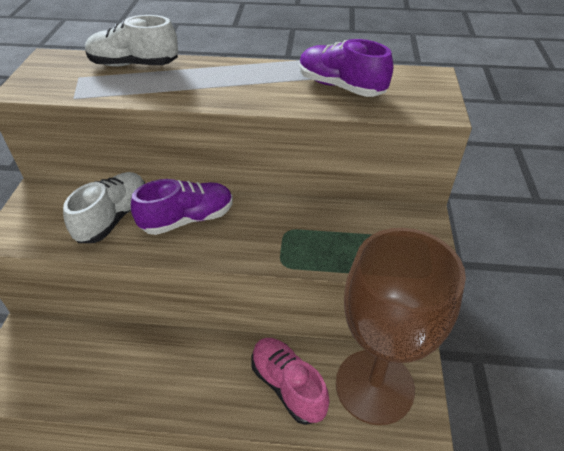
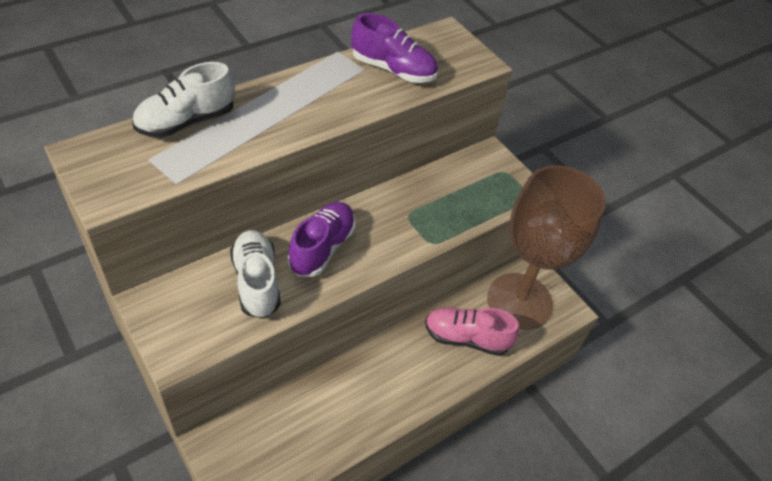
camera: 45 degrees left, 5 degrees up
purple shoe [299,39,393,97] -> purple shoe turned 150 degrees counterclockwise [351,13,438,83]

